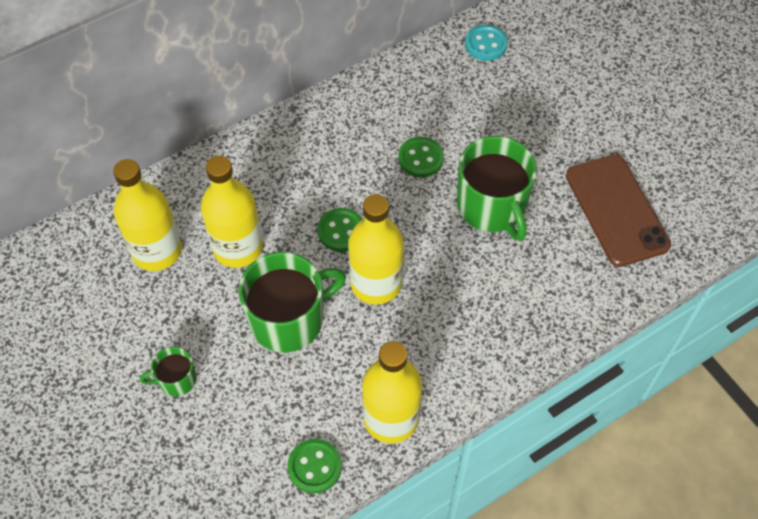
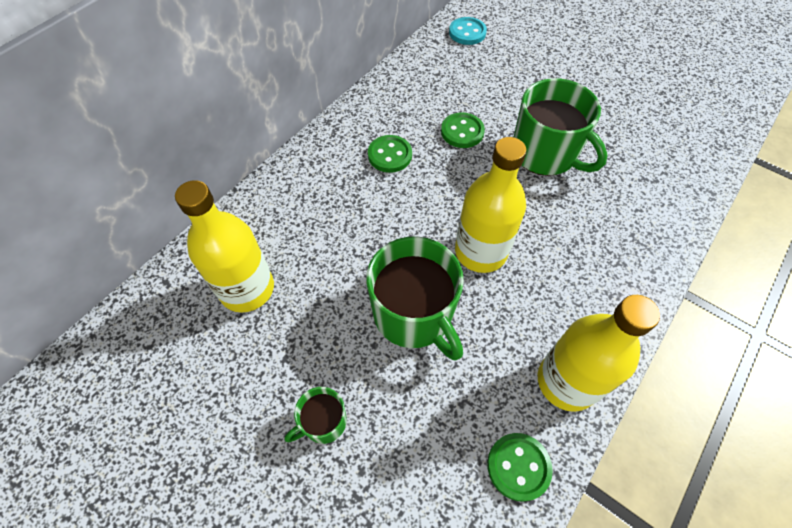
camera: 20 degrees left, 0 degrees up
yellow bottle [201,156,263,268] -> none
green mug [238,252,346,353] -> green mug turned 105 degrees clockwise [366,237,464,360]
green button [317,208,362,252] -> green button moved to [368,135,412,173]
brown phone [566,154,671,267] -> none

